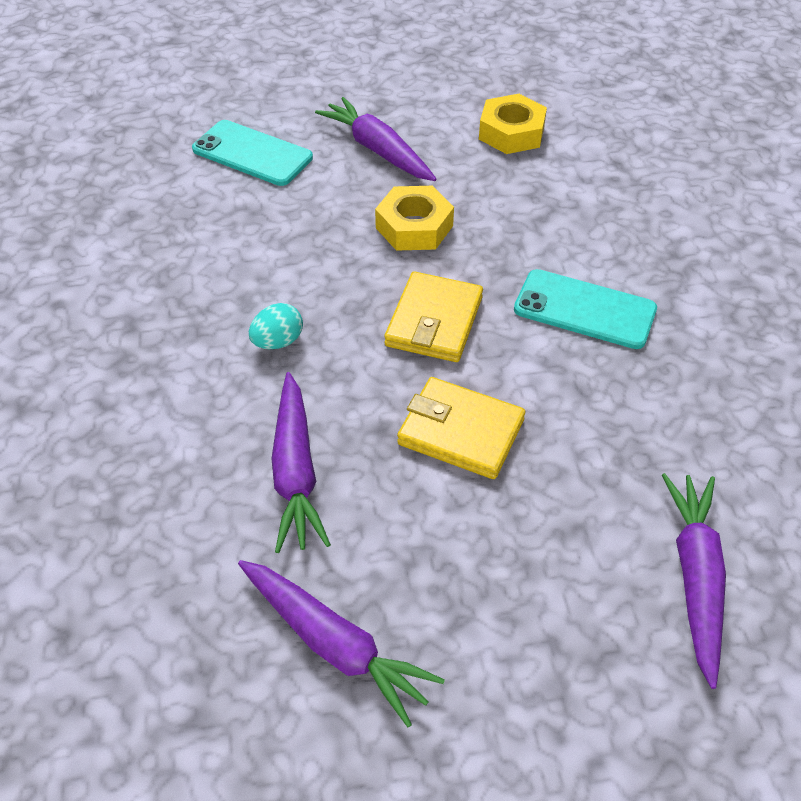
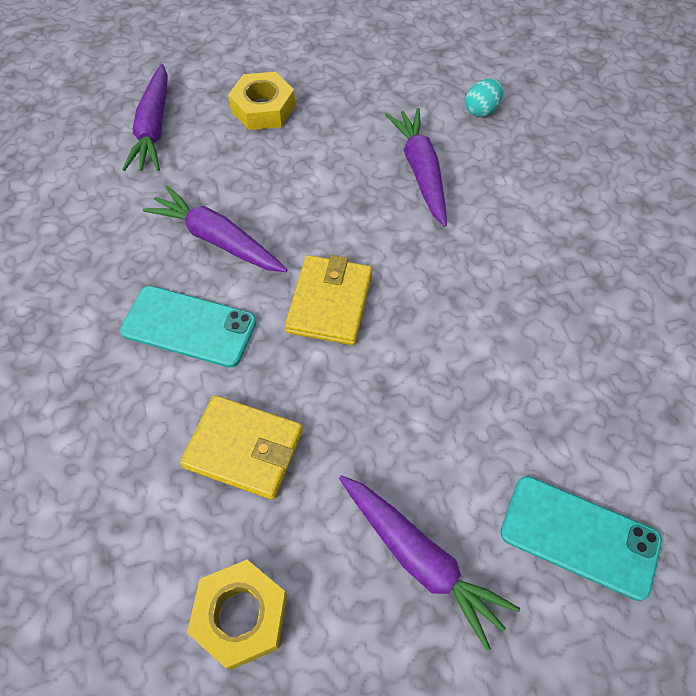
camera: 175 degrees right, 10 degrees up
purple carrot [238,560,445,727] -> purple carrot moved to [143,186,288,272]
turquoise egg [249,303,303,349] -> turquoise egg moved to [465,78,503,117]
yellow nut [375,186,454,251] -> yellow nut moved to [228,72,295,130]
yellow wallet [397,377,525,479] -> yellow wallet moved to [180,395,303,500]

